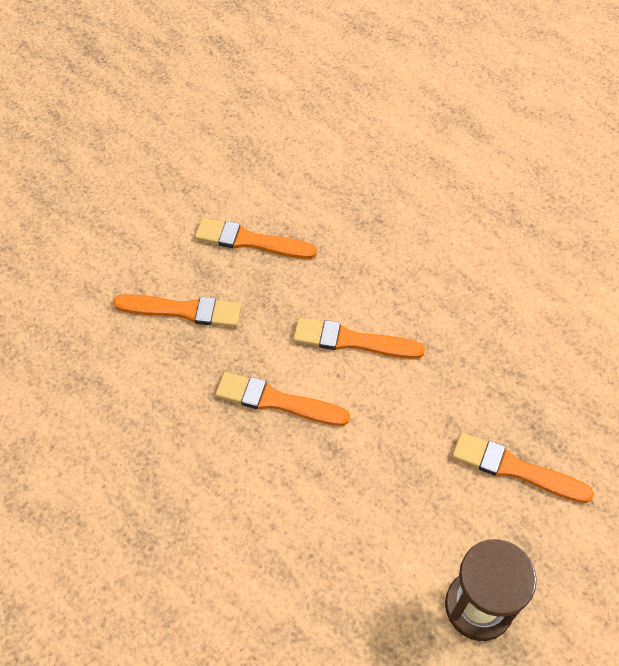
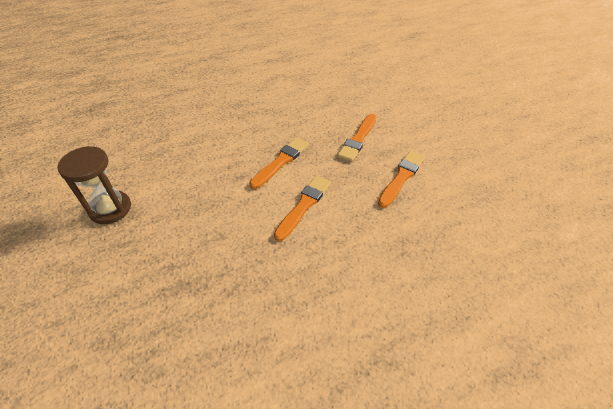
camera: 110 degrees right, 10 degrees down
orange brush [452,432,594,503] -> none

